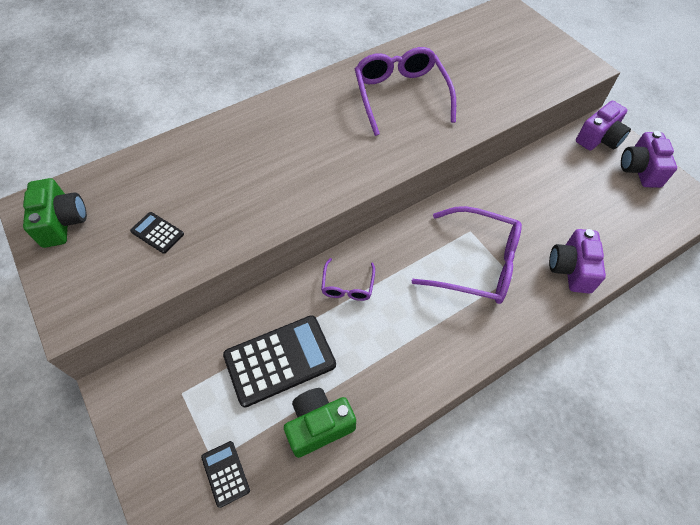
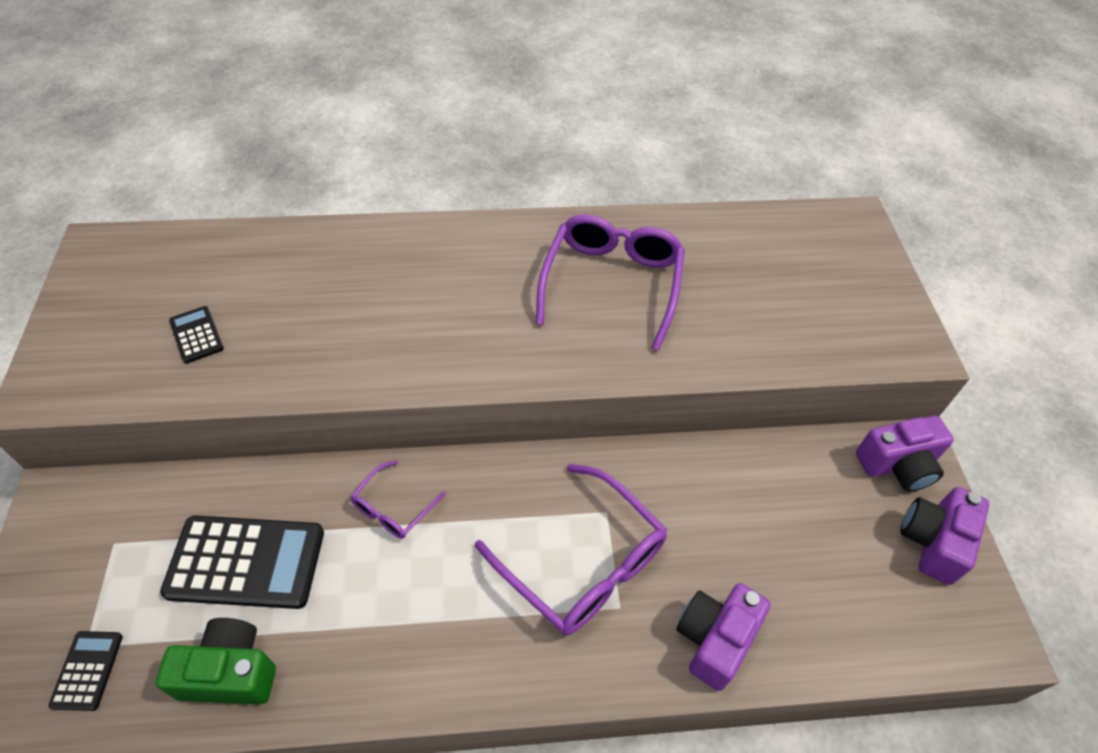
camera: 25 degrees right, 5 degrees down
green camera [23,178,87,248] -> none

